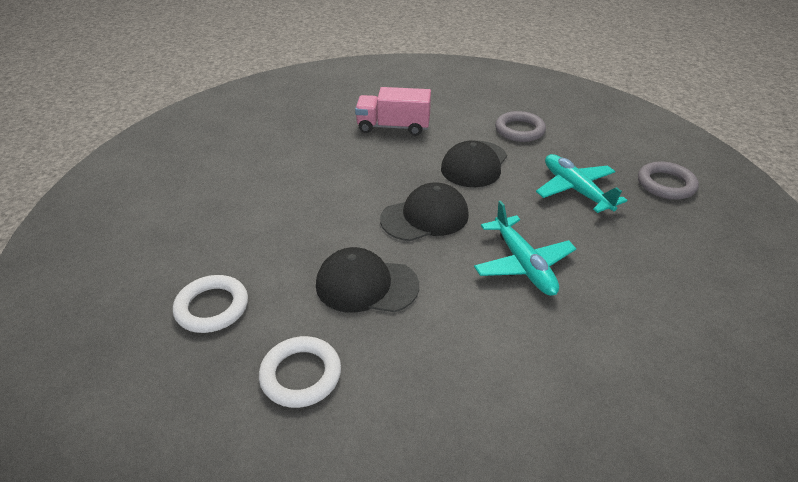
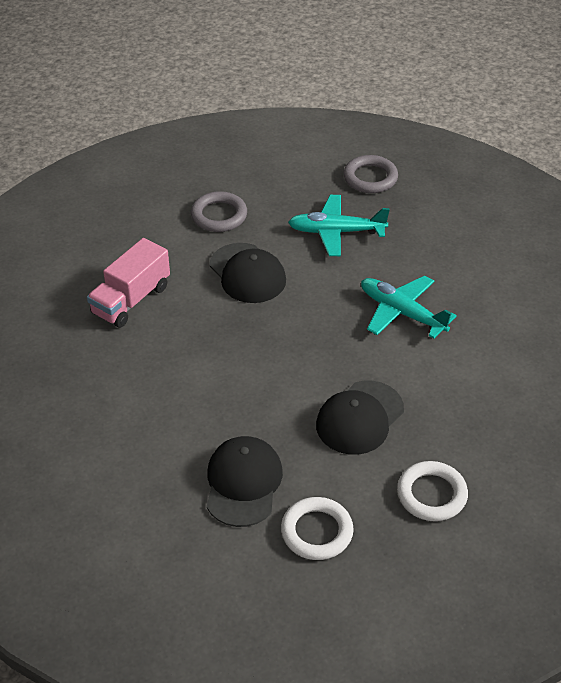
camera: 60 degrees left, 5 degrees up
black cap [380,182,469,241] -> black cap moved to [207,436,283,527]
turquoise plane [474,201,576,296] -> turquoise plane turned 150 degrees counterclockwise [361,276,457,339]

